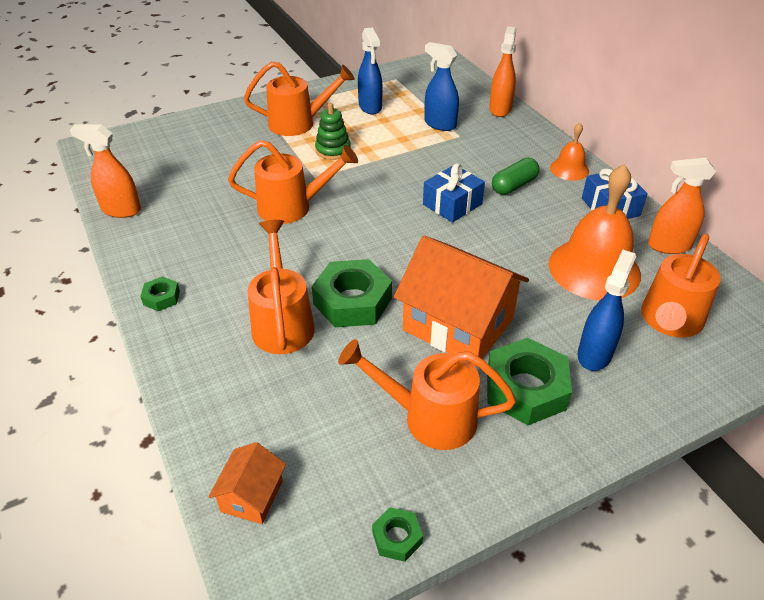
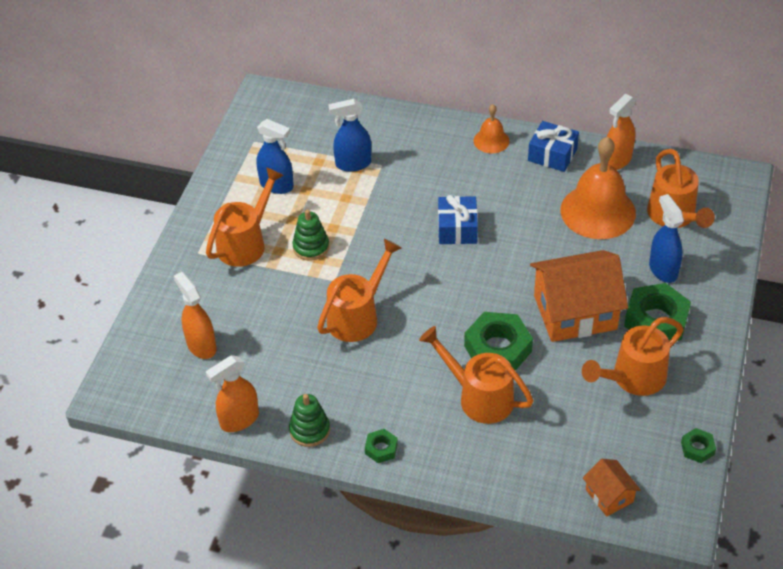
camera: 45 degrees left, 5 degrees up
orange spray bottle [489,26,516,117] -> orange spray bottle moved to [174,272,217,359]
green capsule [492,158,540,195] -> none
none -> green stacking toy [289,394,330,447]

